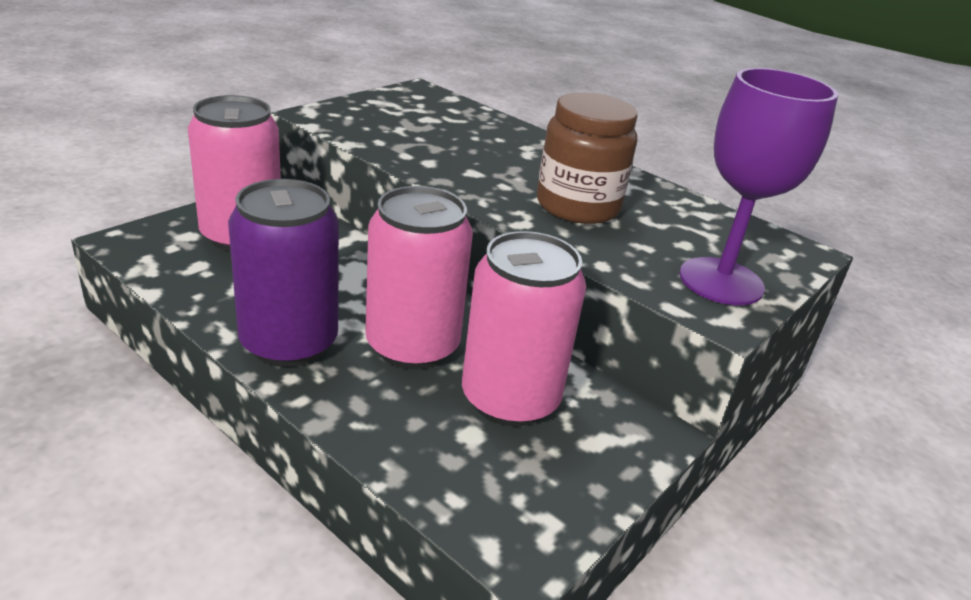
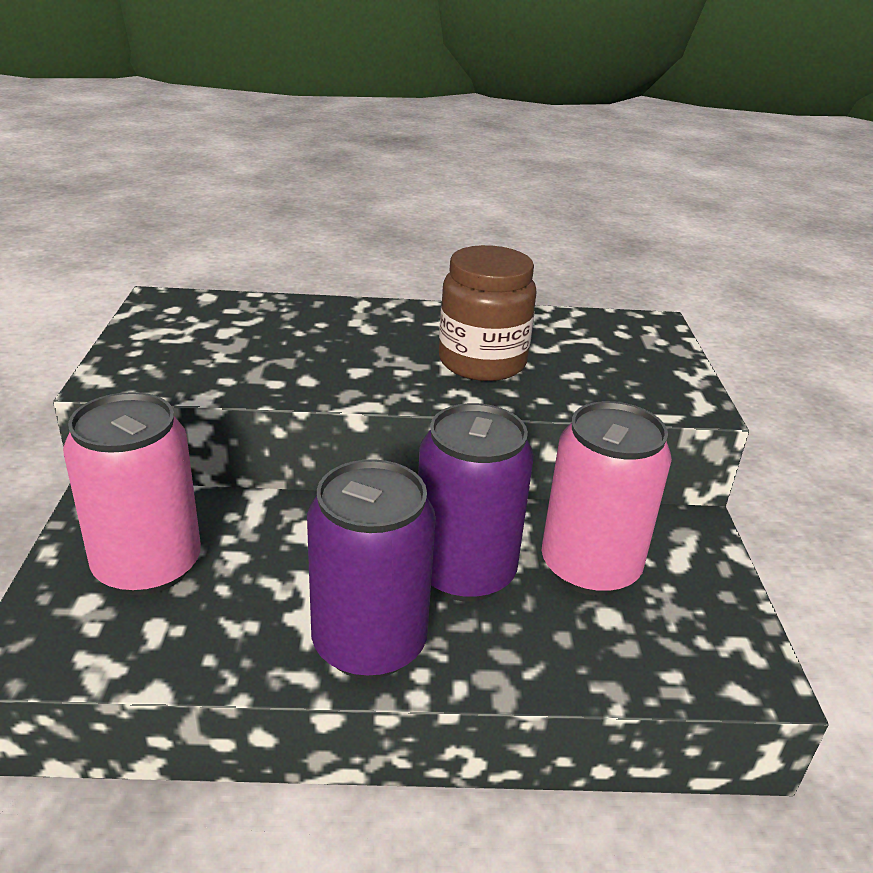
camera: 40 degrees left, 0 degrees up
pink can [365,186,473,369] -> purple can [418,403,534,601]
purple goblet [679,68,838,305] -> none

